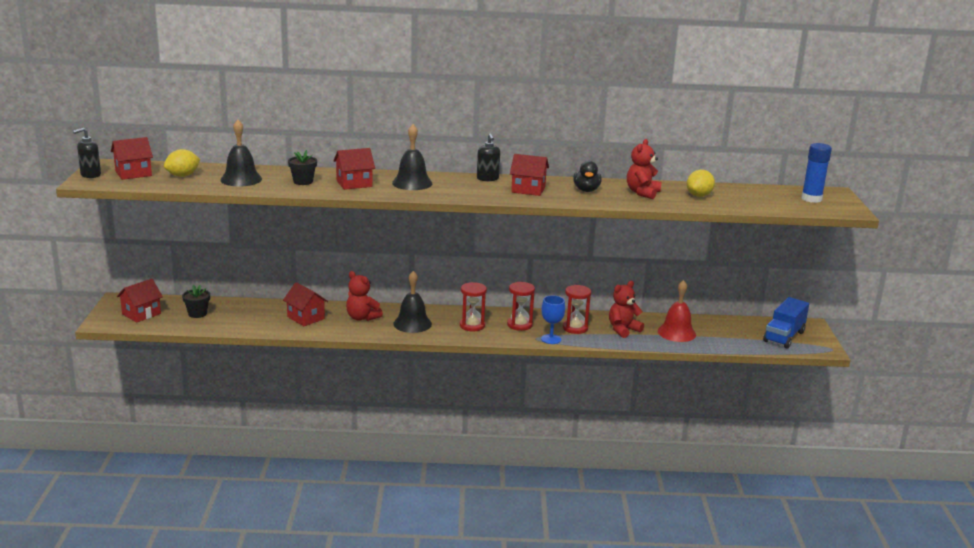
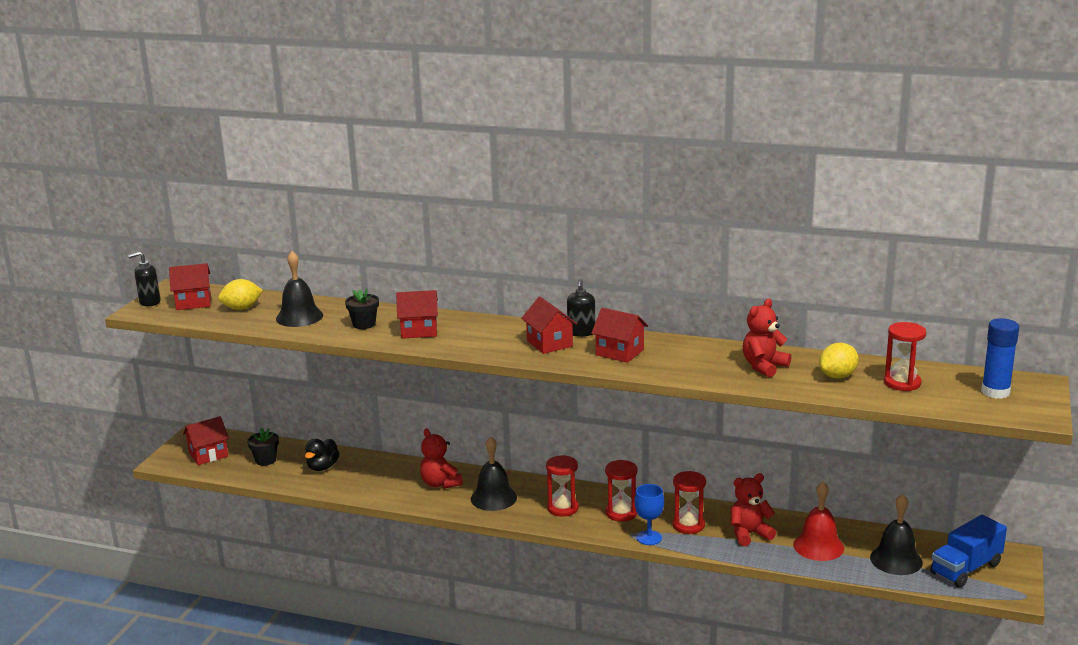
camera: 20 degrees right, 0 degrees up
red house [283,282,328,326] -> red house moved to [521,297,577,354]
black bell [392,124,432,190] -> black bell moved to [870,494,923,575]
black duck [573,161,602,192] -> black duck moved to [305,439,340,471]
none -> red hourglass [884,322,926,391]

